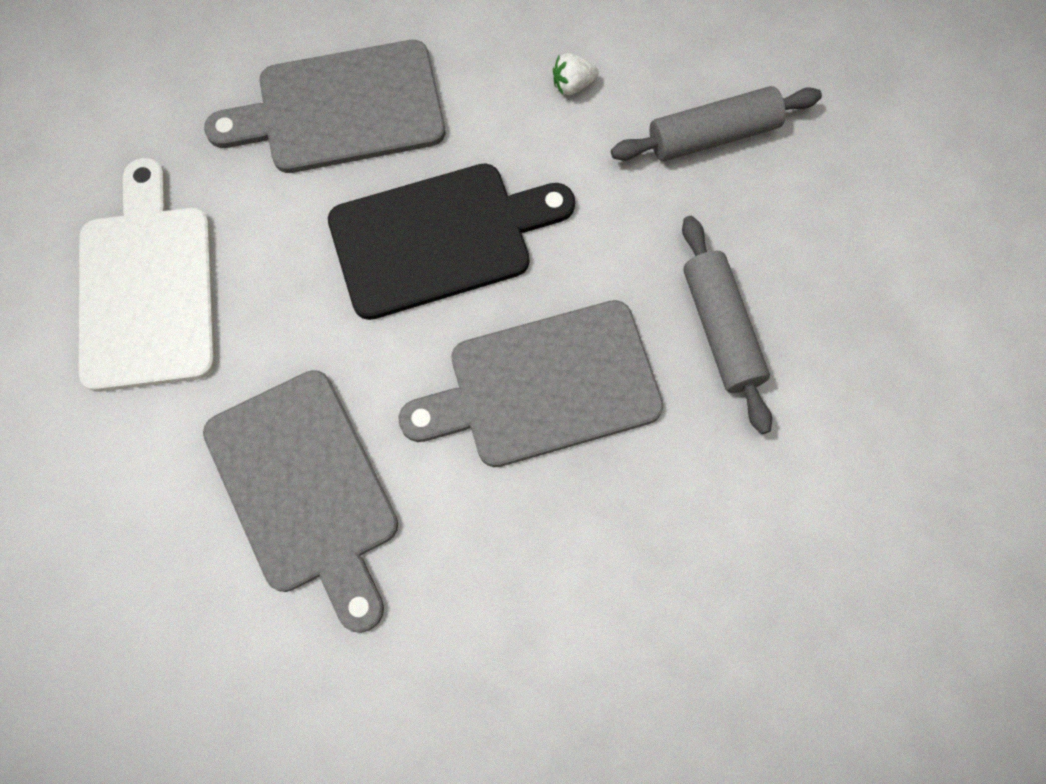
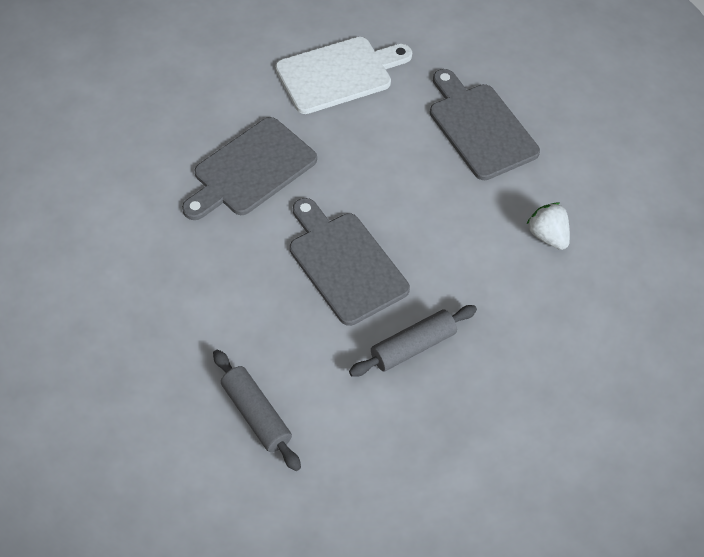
camera: 70 degrees right, 15 degrees down
black cutting board [328,163,575,320] -> none
white strawberry [553,53,599,95] -> white strawberry [527,202,570,250], size x1.60
grey rolling pin [611,86,822,161] -> grey rolling pin moved to [213,349,301,471]

